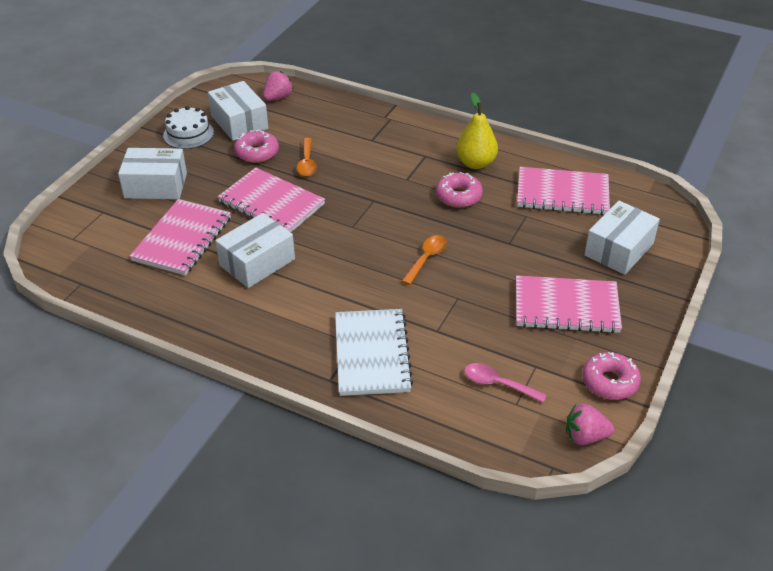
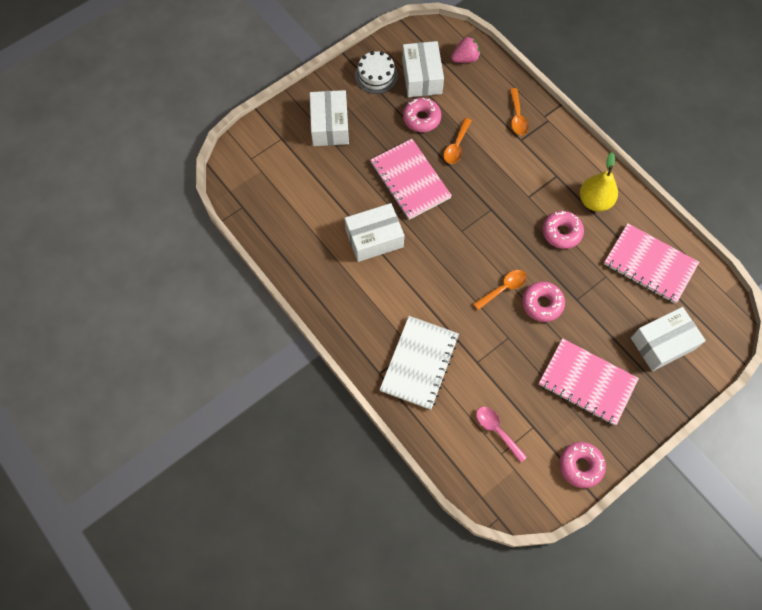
camera: 25 degrees right, 25 degrees up
white box [118,148,187,199] -> white box turned 60 degrees clockwise [310,90,349,146]
pink notebook [130,199,231,276] -> none
pink strawberry [566,404,614,445] -> none
none -> orange spoon [510,88,529,135]
none -> pink donut [522,282,565,322]

